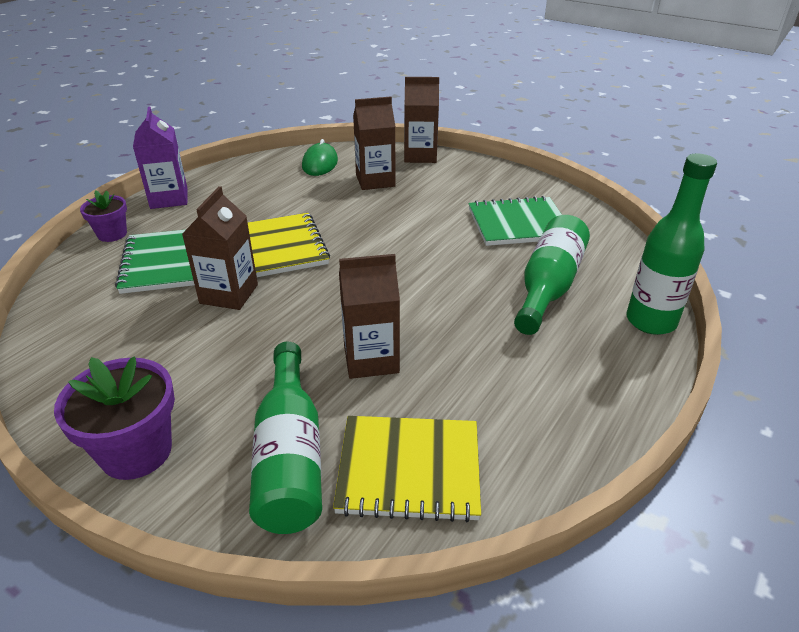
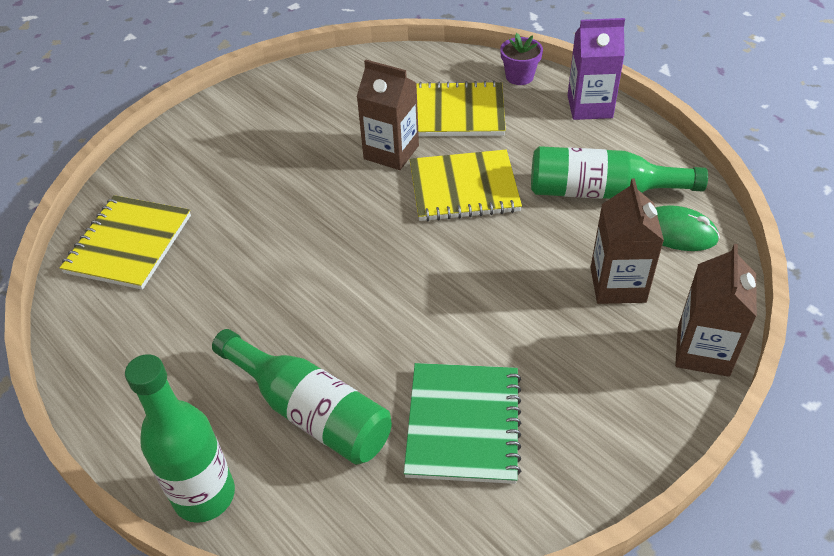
camera: 105 degrees right, 10 degrees up
purple flower pot [54,357,175,480] -> none
green notebook [115,230,195,294] -> yellow notebook [416,81,506,136]
green bottle [249,341,322,534] -> green bottle moved to [531,146,708,199]
brown carton [339,254,400,379] -> none

